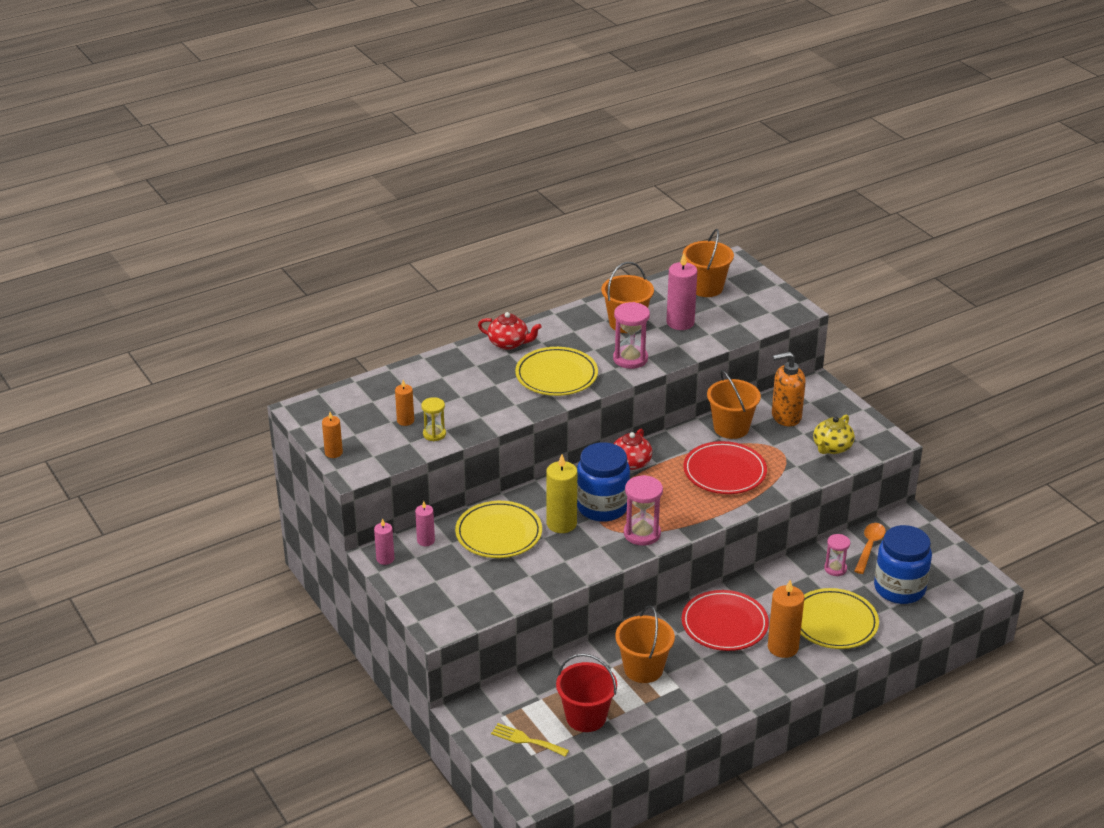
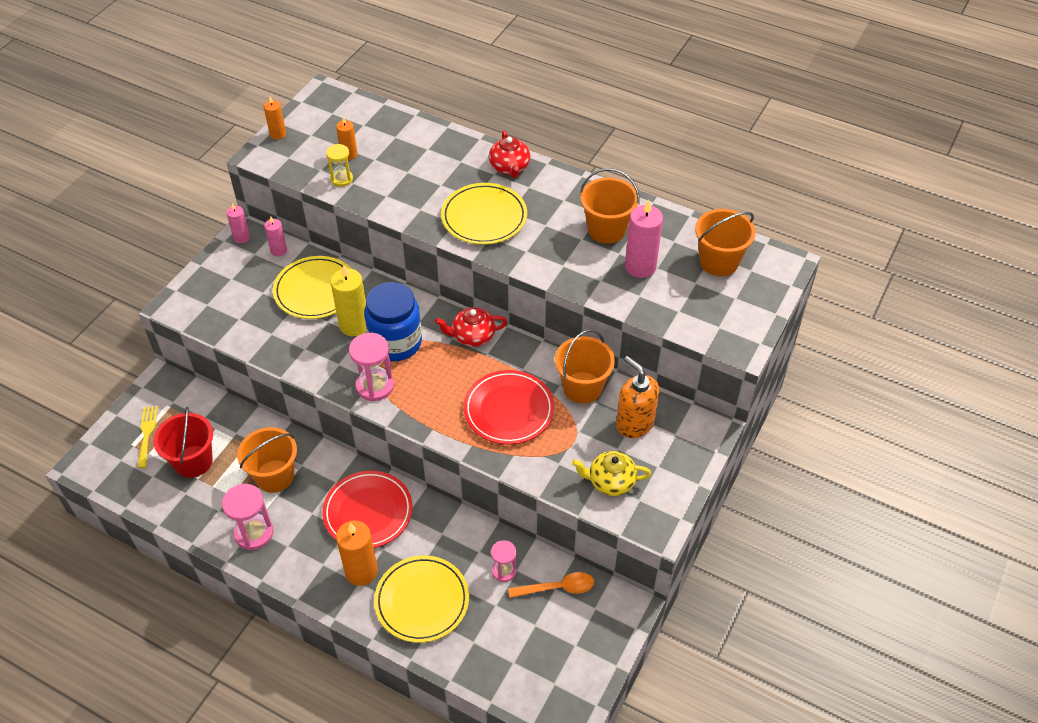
camera: 60 degrees right, 15 degrees up
pink hourglass [613,302,650,369] -> pink hourglass moved to [222,484,274,550]
blue jar [874,525,932,604] -> none

